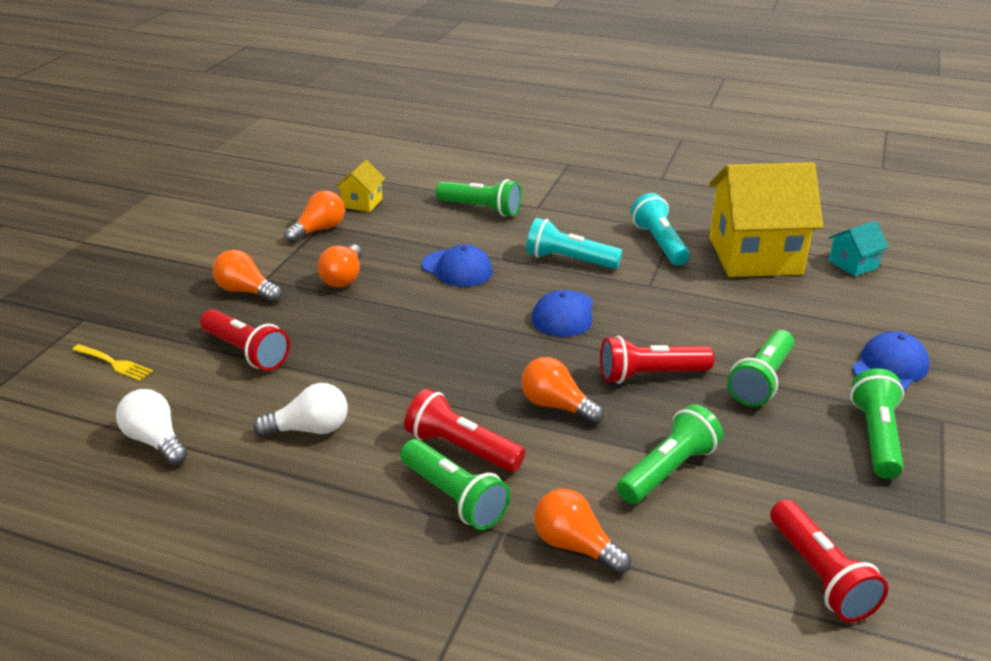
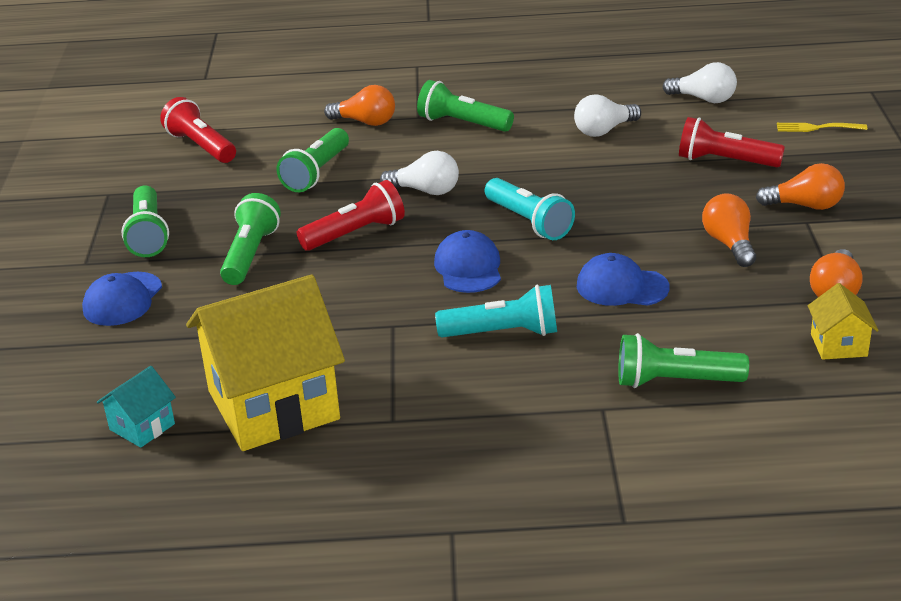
camera: 160 degrees right, 0 degrees up
red flashlight [404,389,525,472] -> none
orange light bulb [521,357,604,424] -> white light bulb [380,151,459,195]
turquoise flashlight [631,193,690,266] -> turquoise flashlight moved to [485,178,575,240]

